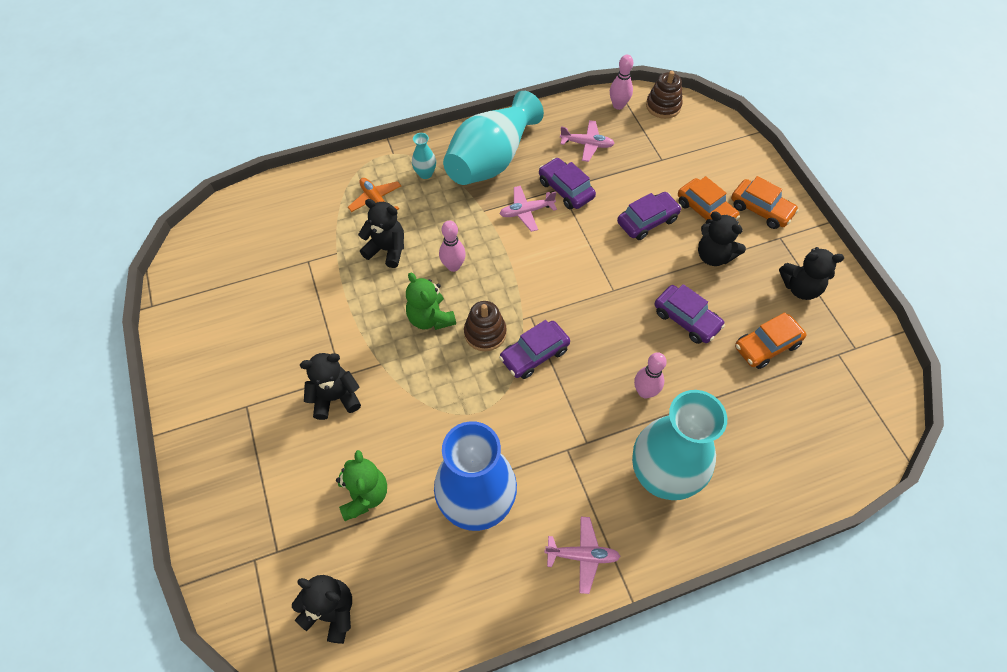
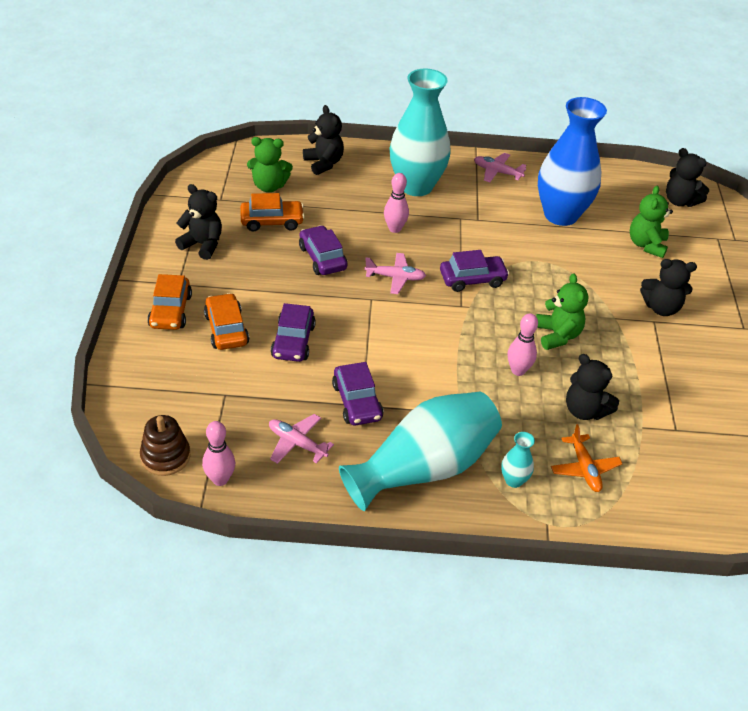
camera: 160 degrees left, 15 degrees down
brown stacking toy [464,301,507,351] -> none
pink plane [500,186,557,232] -> pink plane moved to [365,253,426,294]
purple car [617,192,682,240] -> purple car turned 75 degrees counterclockwise [271,303,316,362]
black teddy bear [698,211,746,266] -> black teddy bear moved to [303,105,344,175]
orange car [731,176,799,229] -> orange car turned 150 degrees counterclockwise [147,274,192,330]
none -> green teddy bear [247,137,293,192]

